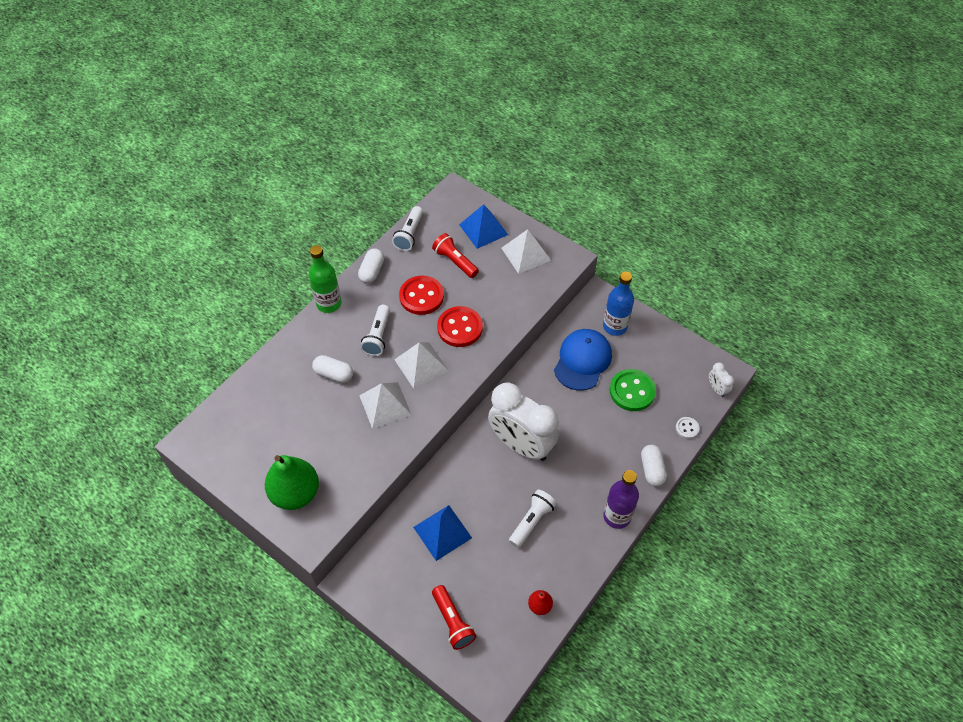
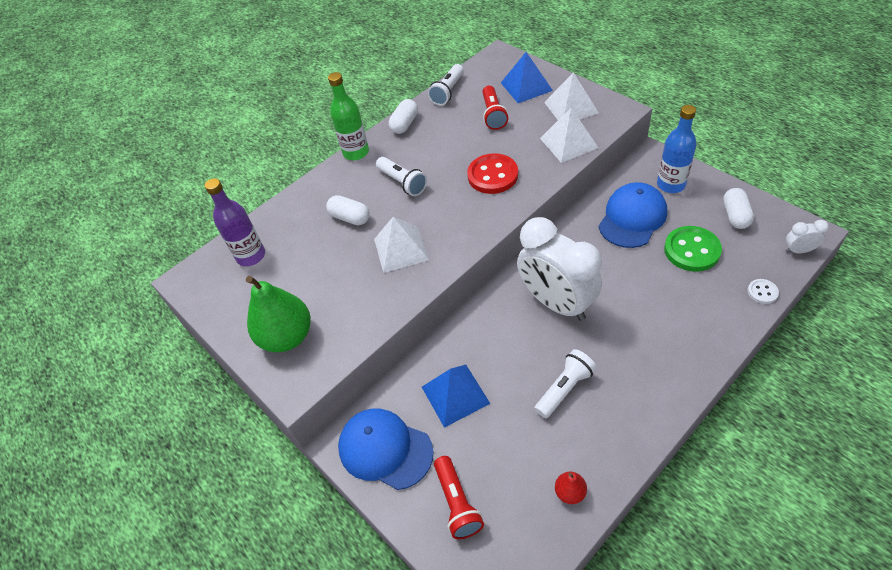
camera: 15 degrees right, 5 degrees down
white flashlight [360,305,390,356] -> white flashlight turned 60 degrees counterclockwise [376,157,427,196]
white pyramid [394,342,449,389] -> white pyramid moved to [540,108,599,163]
red button [399,276,444,315] -> none
red flashlight [432,233,479,278] -> red flashlight turned 150 degrees counterclockwise [482,86,508,130]
purple bottle [603,470,639,529] -> purple bottle moved to [205,178,265,266]
white capsule [641,445,667,486] -> white capsule moved to [723,188,754,229]
white clock [709,362,734,398] -> white clock turned 105 degrees clockwise [786,220,829,253]
none -> blue cap [338,408,434,490]

